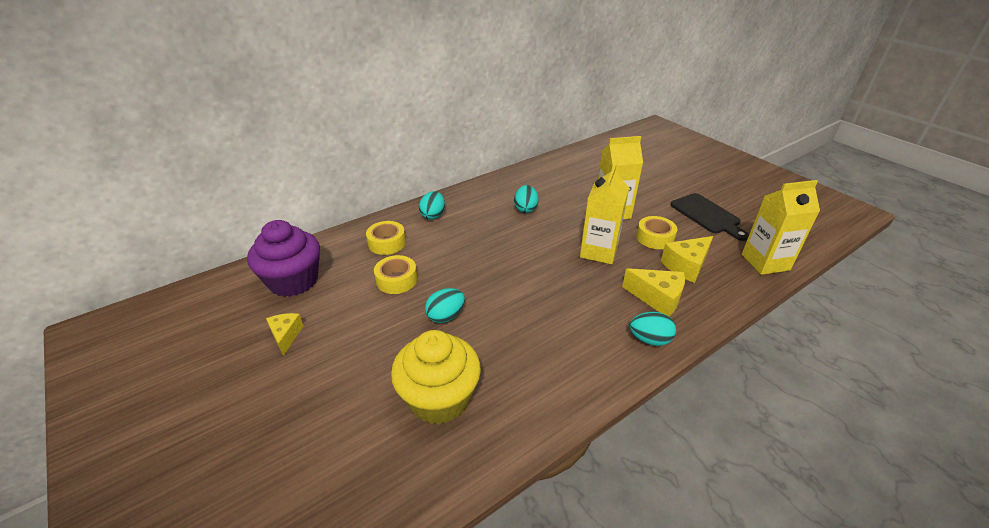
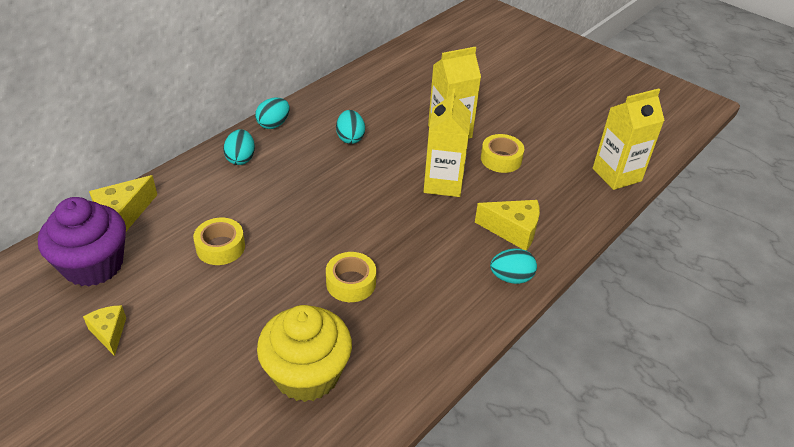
camera: 15 degrees left, 5 degrees up
yellow tape [366,221,406,255] -> yellow tape moved to [326,252,376,302]
turquoise egg [425,288,465,323] -> turquoise egg moved to [255,98,290,129]
yellow cheese [661,236,713,283] -> yellow cheese moved to [89,175,157,231]
black cutting board [671,193,749,241] -> none

